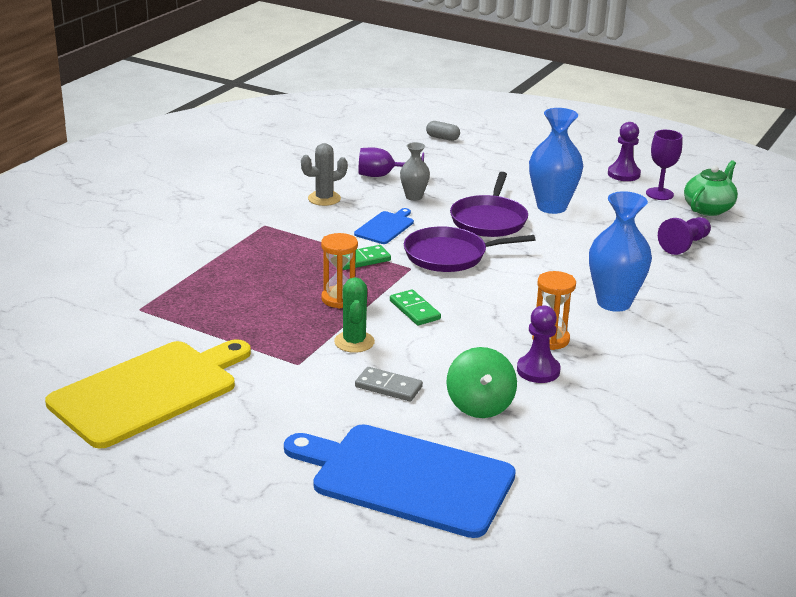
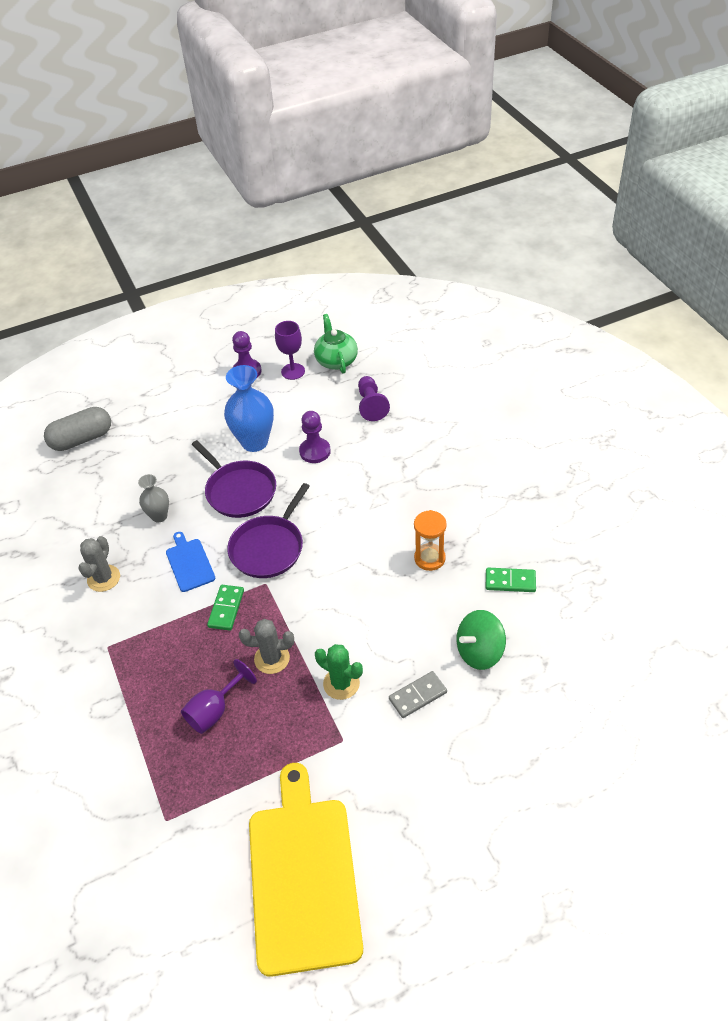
camera: 50 degrees left, 20 degrees up
blue cutting board [284,424,516,538] -> none
orange hourglass [321,233,358,308] -> grey cactus [239,619,294,674]
purple goblet [359,147,424,177] -> purple goblet moved to [181,659,257,734]
green domino [390,289,441,325] -> green domino moved to [486,568,536,592]
grey capsule [426,121,460,141] -> grey capsule [44,407,111,451], size x1.90
green spinning top [446,347,517,418] -> green spinning top turned 120 degrees clockwise [457,610,506,670]
purple pawn [517,305,560,383] -> purple pawn moved to [299,411,331,463]
blue vase [589,191,652,312] -> none

